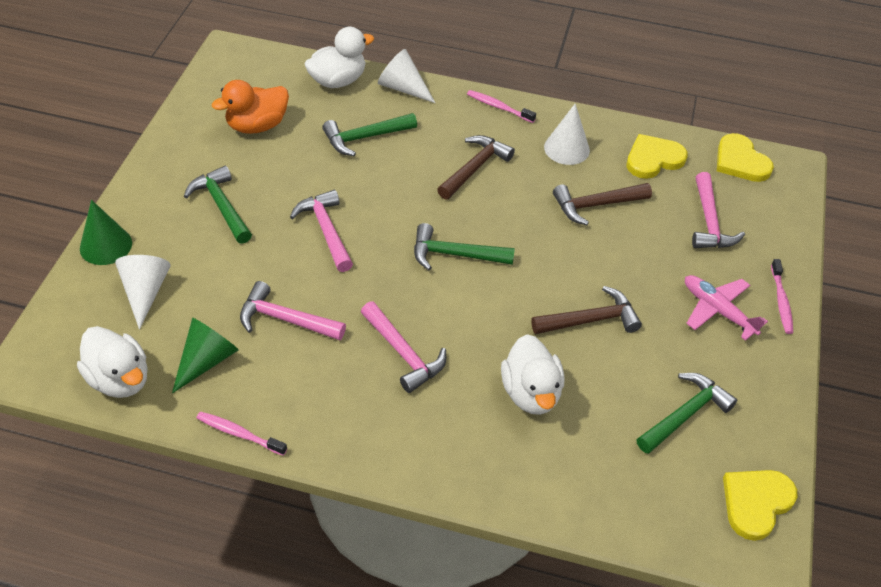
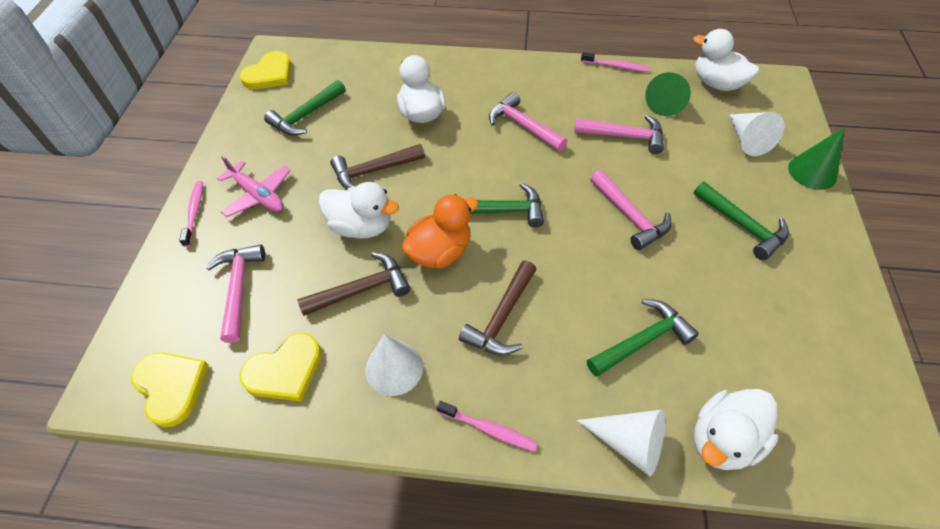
camera: 175 degrees right, 5 degrees up
orange duck [212,80,289,134] -> orange duck moved to [402,194,479,269]
none -> white duck [318,182,399,239]

